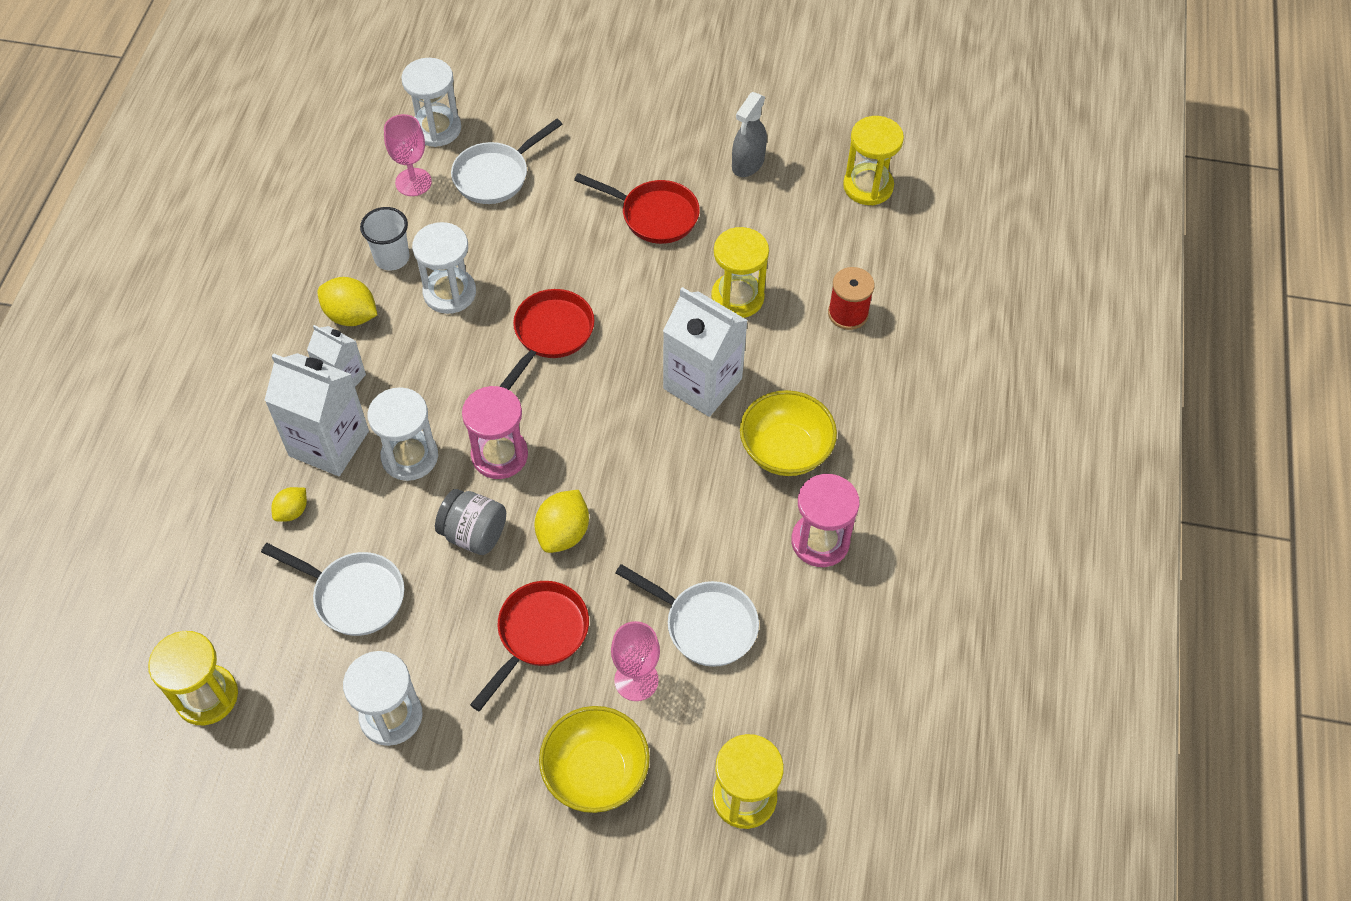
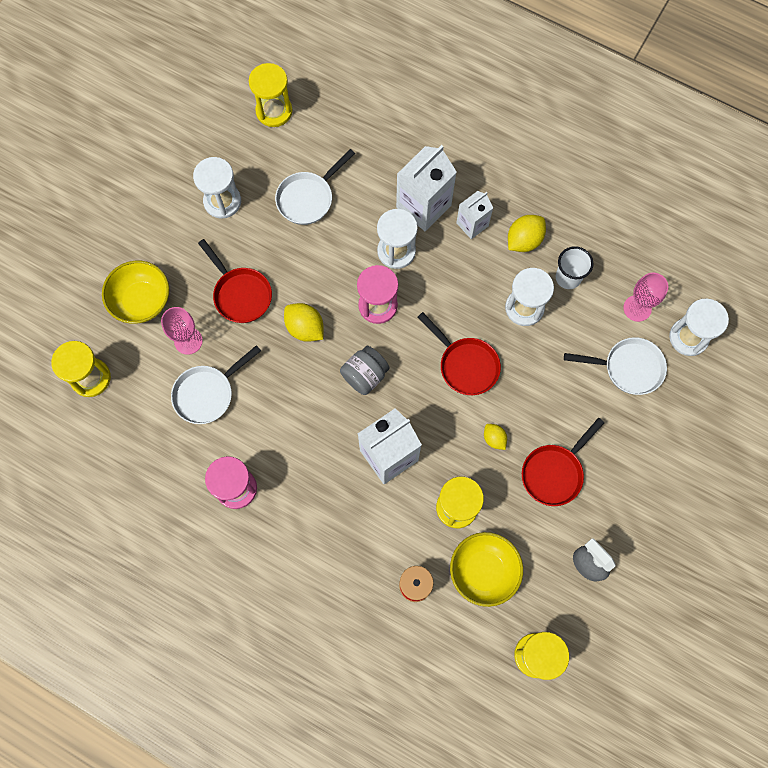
camera: 110 degrees right, 15 degrees up
yellow lemon [272,487,307,522] -> yellow lemon moved to [484,424,507,450]
grey jar [435,489,506,555] -> grey jar moved to [340,346,390,395]
white pan [451,119,562,204] -> white pan turned 120 degrees clockwise [564,337,667,395]
yellow bowl [740,390,837,476] -> yellow bowl moved to [450,532,523,607]

